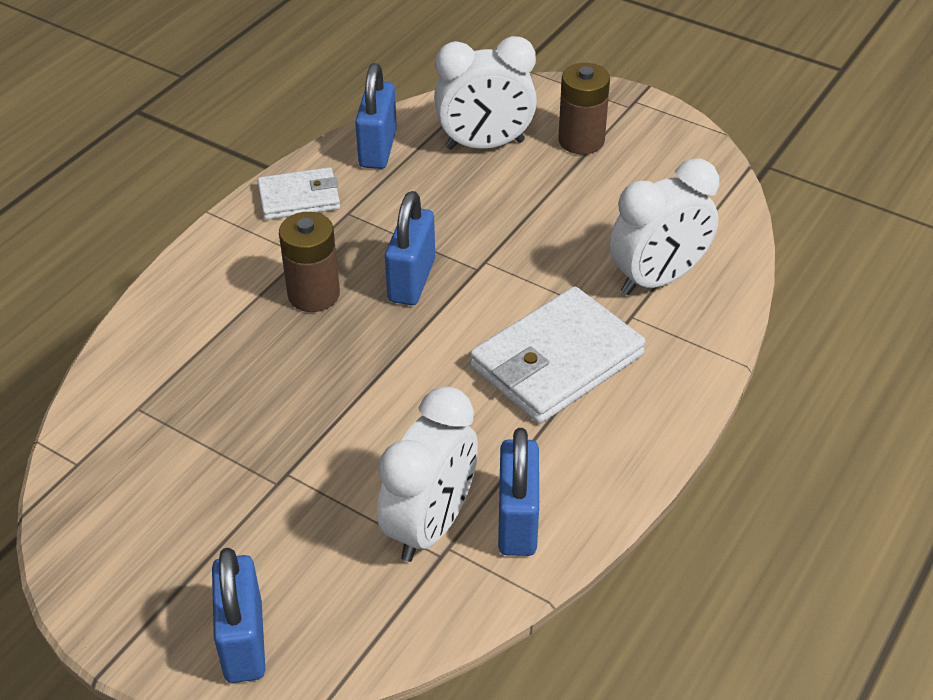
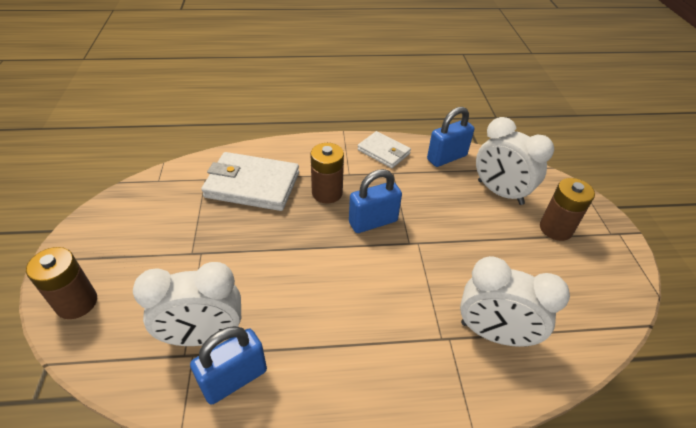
camera: 50 degrees right, 0 degrees up
blue padlock [212,548,265,683] -> brown battery [26,247,97,319]
white wallet [470,286,646,424] -> white wallet moved to [201,152,299,211]

